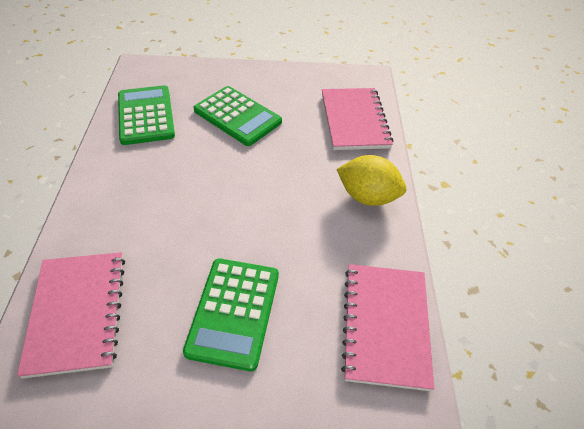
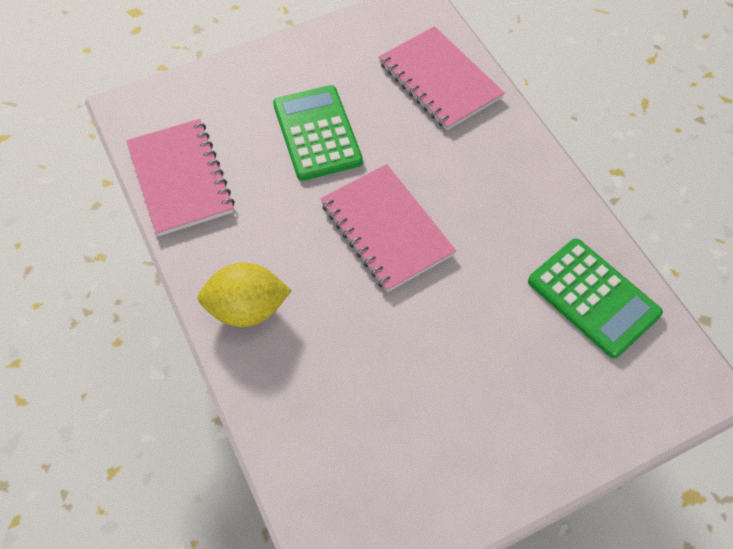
camera: 155 degrees right, 10 degrees up
green calculator [193,86,282,146] -> none
pink notebook [322,88,393,150] -> pink notebook moved to [320,164,456,292]

